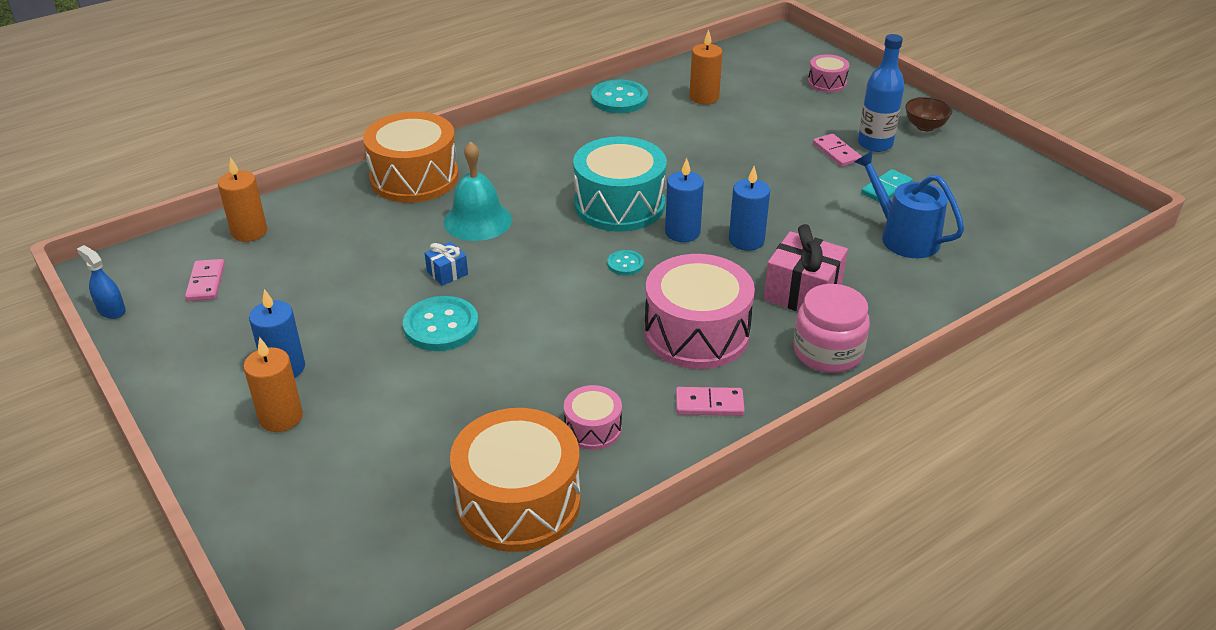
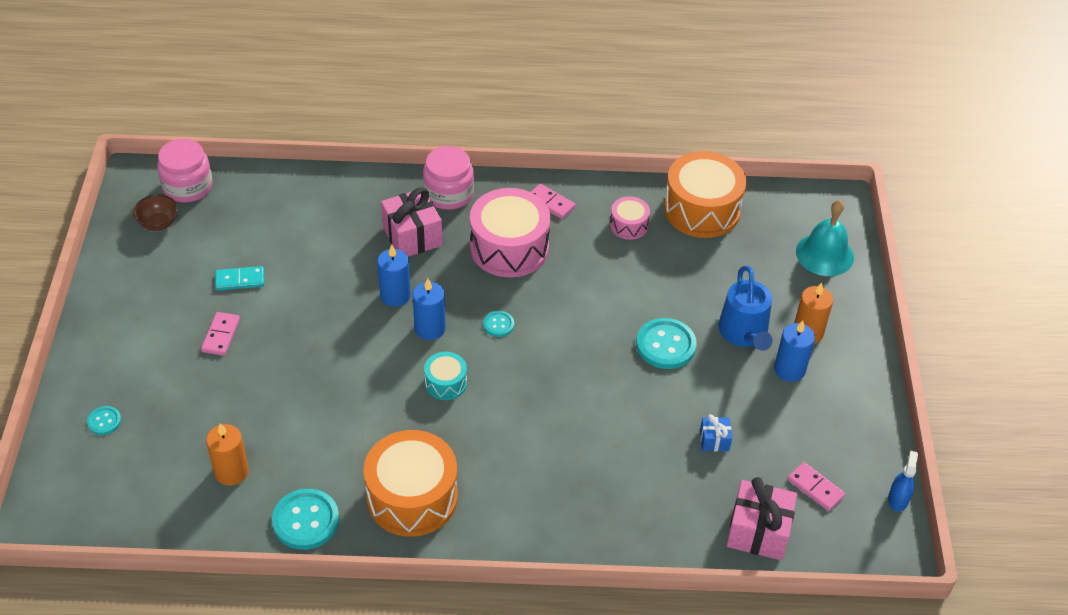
camera: 145 degrees left, 10 degrees up
blue spray bottle [77,245,126,319] -> blue spray bottle turned 150 degrees counterclockwise [888,451,918,512]
pink domino [185,259,225,301] -> pink domino turned 75 degrees counterclockwise [788,462,845,511]
orange candle [218,157,267,242] -> pink gift [726,477,797,560]
orange drum [363,112,459,203] -> orange drum moved to [363,430,458,537]
blue gift [425,242,468,286] -> blue gift moved to [700,414,732,451]
turquoise bell [443,141,512,241] -> turquoise bell moved to [796,200,854,276]
turquoise drum [573,136,667,232] -> turquoise drum [424,352,467,400], size x0.49
pink drum [808,54,849,93] -> turquoise button [87,406,121,435]
blue watering can [855,151,964,258] -> blue watering can moved to [718,266,773,351]
blue bottle [858,34,905,152] -> none
brown bowl [906,97,952,131] -> brown bowl moved to [133,195,178,231]
none -> pink jar [157,139,212,203]

